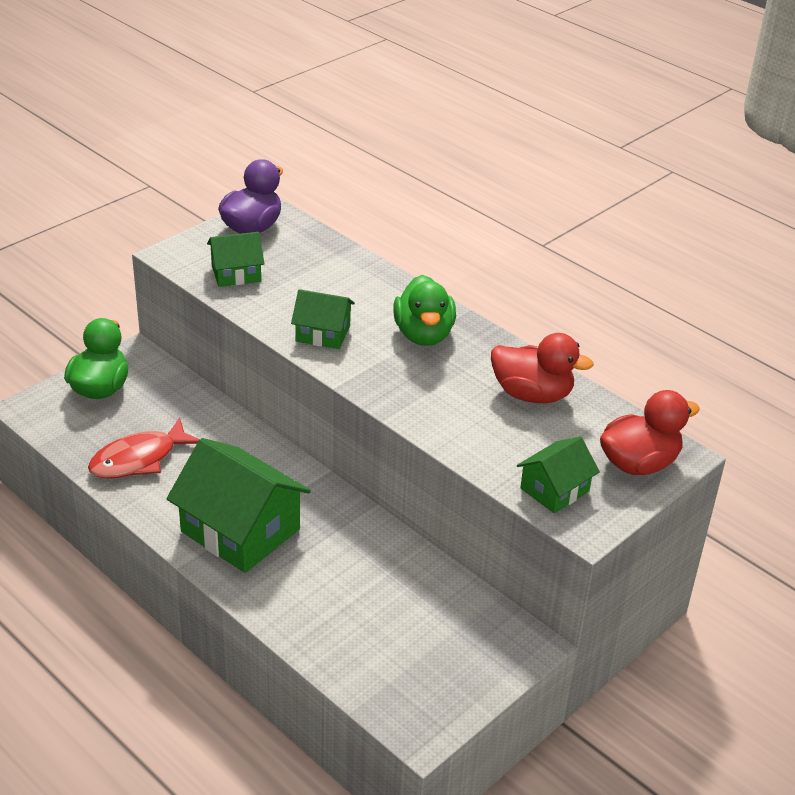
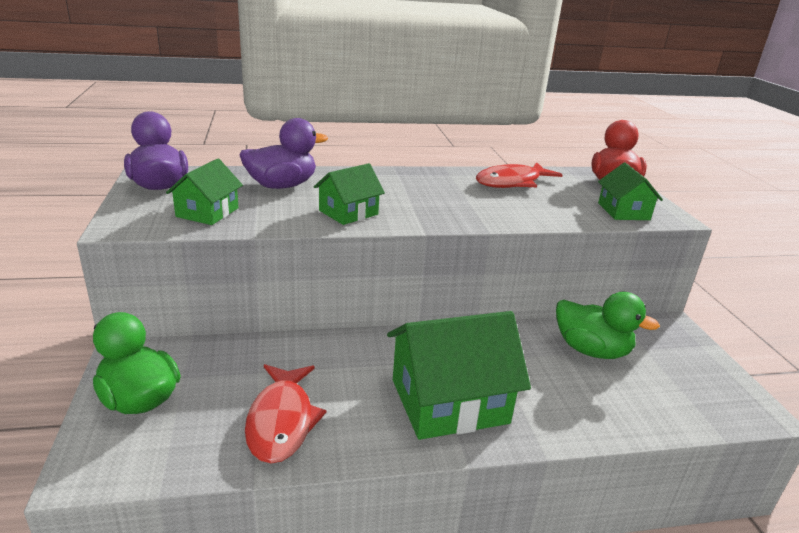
camera: 55 degrees left, 10 degrees down
green duck [393,275,456,346] -> green duck moved to [556,292,660,359]
red duck [491,333,594,403] -> red fish [476,162,563,188]
none -> purple duck [240,118,328,189]

